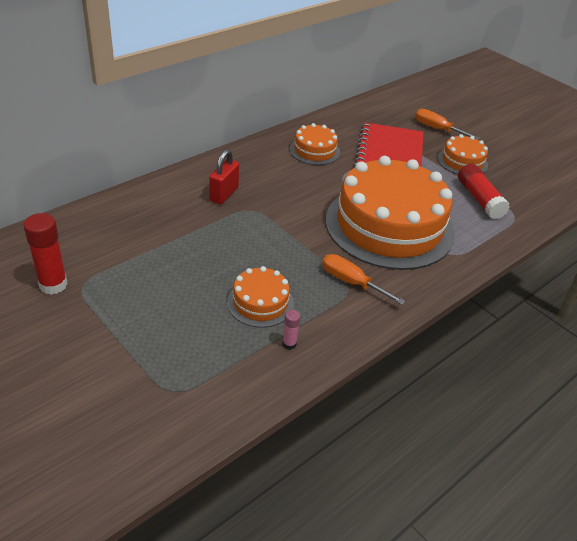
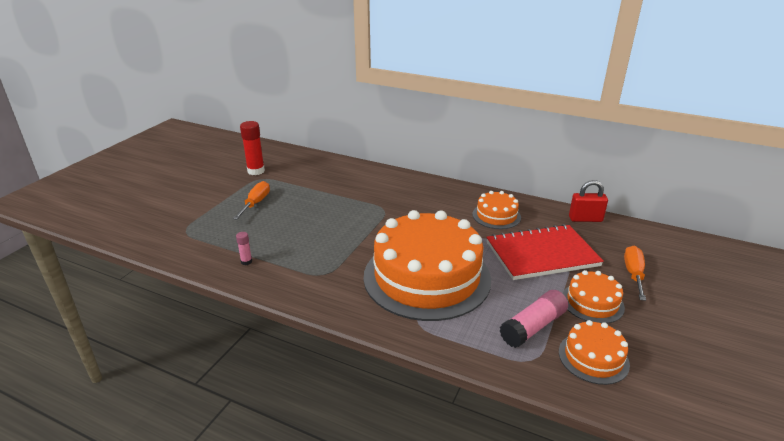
camera: 70 degrees right, 10 degrees down
red padlock [209,149,239,204] -> red padlock moved to [569,180,608,222]
orange cake [227,266,294,328] -> orange cake moved to [559,320,630,385]
orange screwdriver [322,254,405,305] -> orange screwdriver moved to [233,181,270,220]
red glue stick [458,163,510,219] -> pink glue stick [500,290,568,348]

